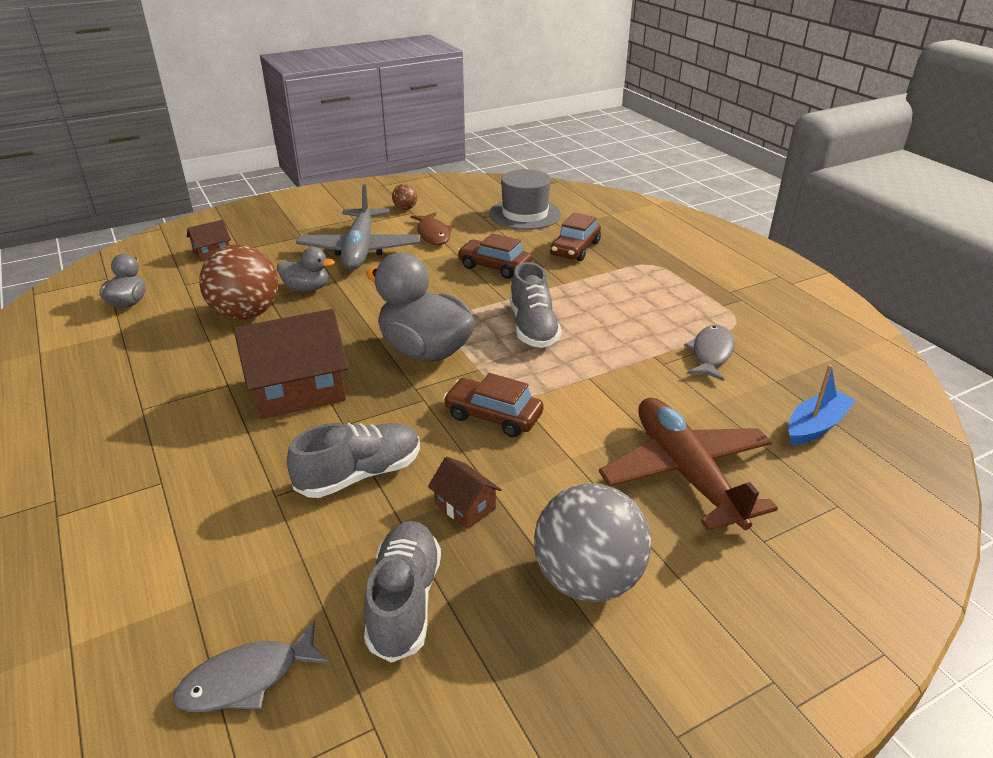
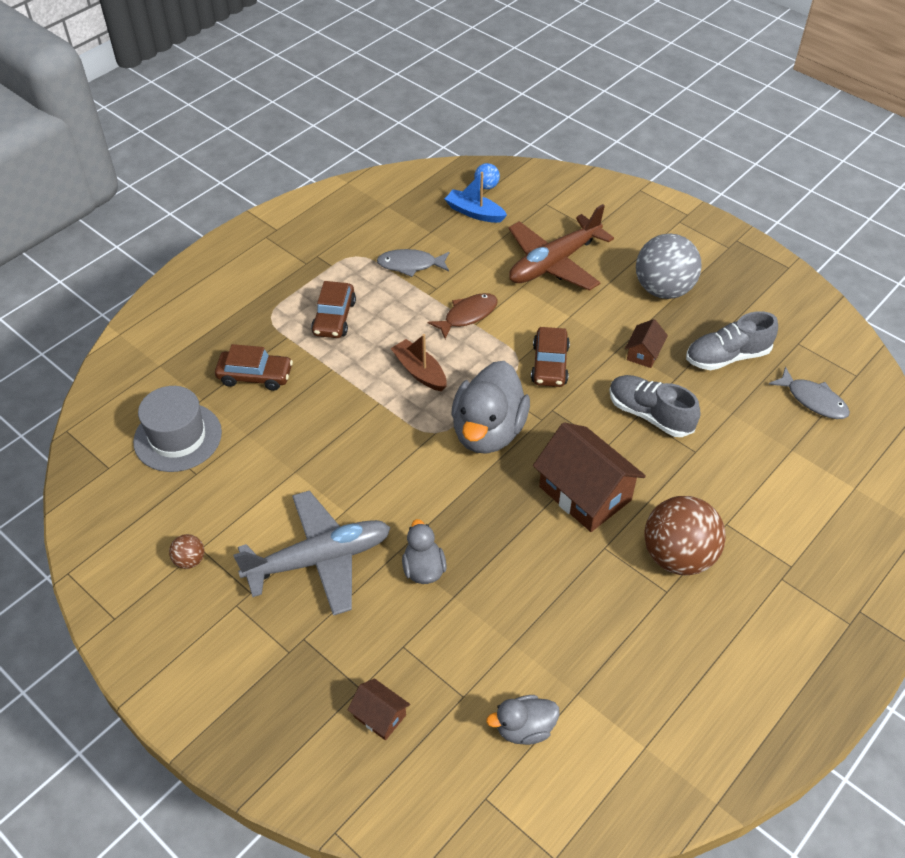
camera: 110 degrees left, 15 degrees up
brown ball [199,245,278,320] -> brown ball moved to [645,496,726,576]
brown fish [411,212,453,245] -> brown fish moved to [428,293,498,339]
brown car [457,233,532,279] -> brown car moved to [311,281,356,338]
grey shoe [510,262,561,348] -> brown boat [391,334,447,392]
none -> blue ball [474,163,500,189]

